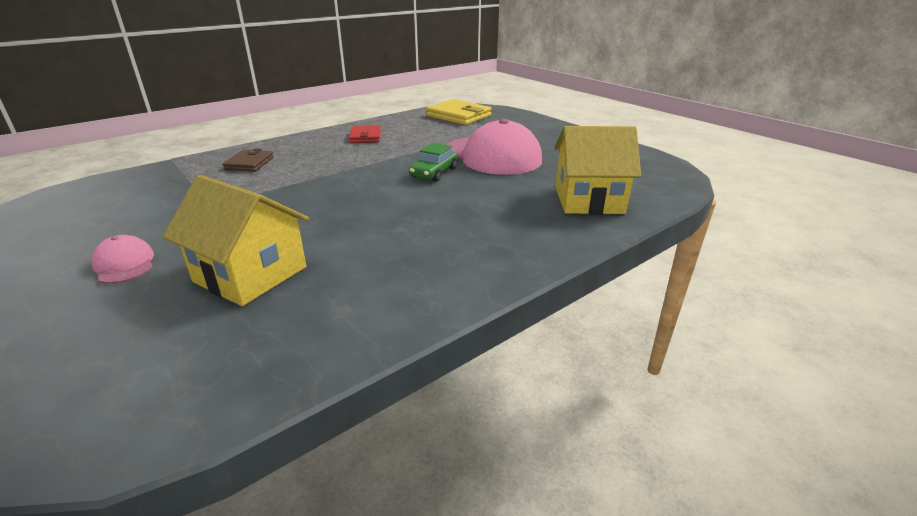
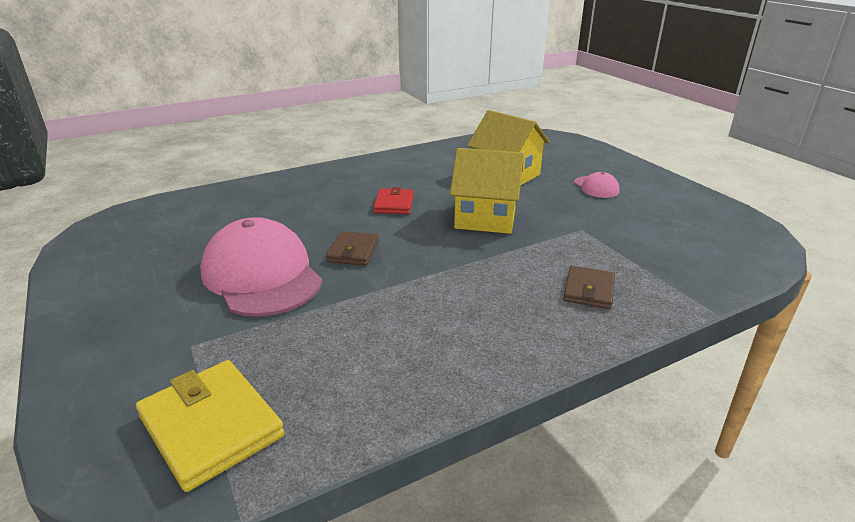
camera: 170 degrees left, 0 degrees up
red wallet [349,126,381,143] -> red wallet moved to [373,187,414,214]
green car [409,143,457,182] -> brown wallet [326,231,379,266]
yellow house [554,126,641,214] -> yellow house moved to [450,148,524,234]

